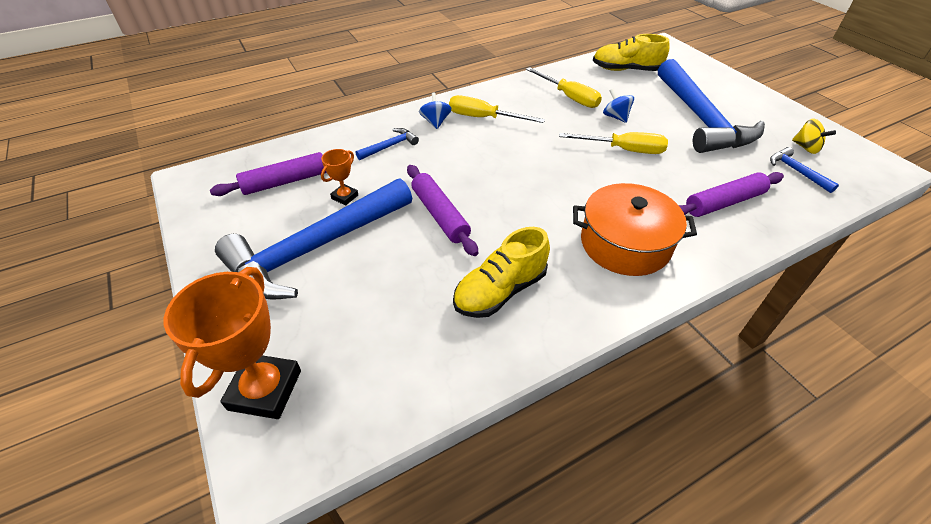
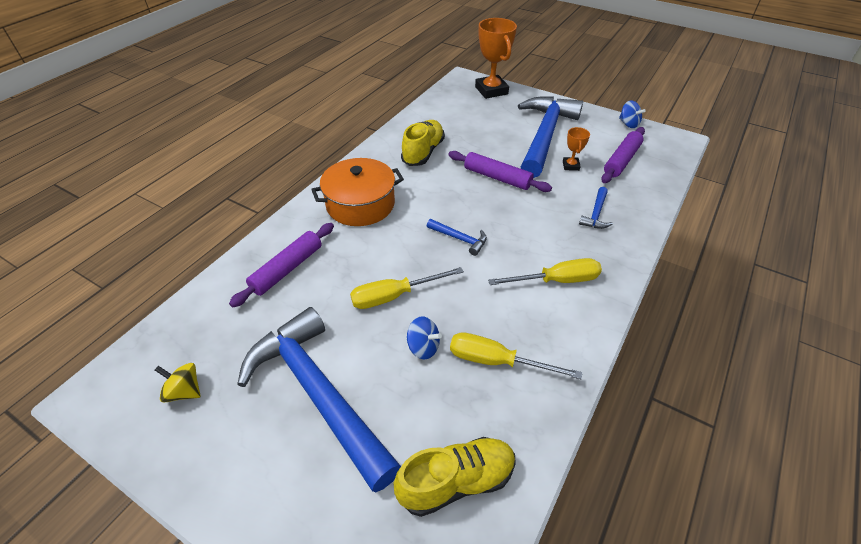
camera: 150 degrees right, 0 degrees up
blue spinning top [419,92,452,129] -> blue spinning top moved to [619,100,646,128]
blue hammer [770,147,839,193] -> blue hammer moved to [427,219,487,256]

